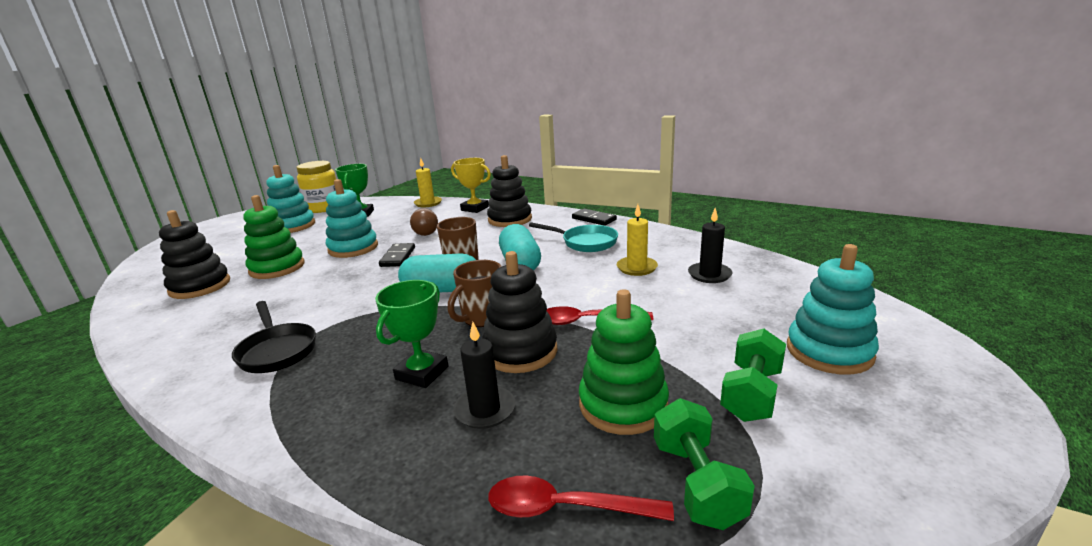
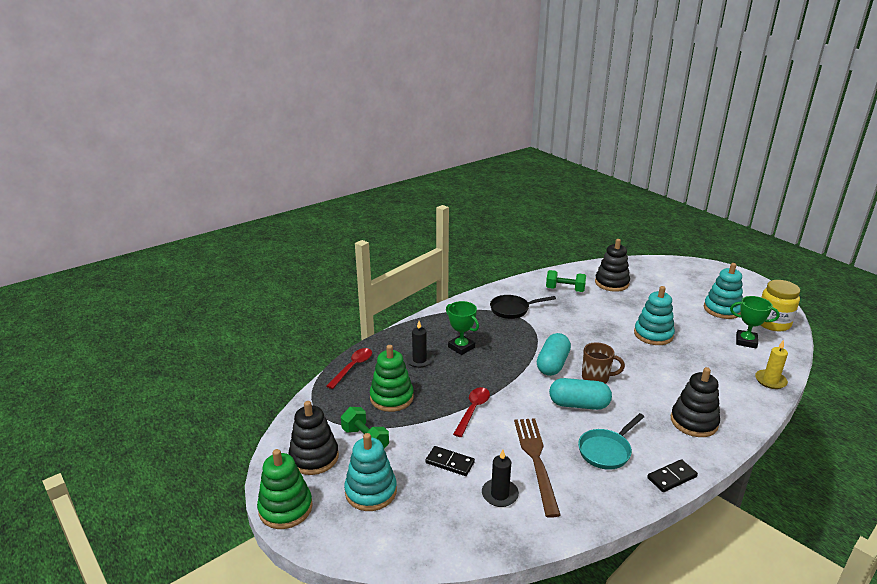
camera: 110 degrees right, 5 degrees up
green stacking toy [243,195,305,279] -> green stacking toy moved to [257,449,313,529]
black domino [379,243,415,267] -> black domino moved to [425,446,475,476]
brown light bulb [410,208,438,236] -> none
brown mug [448,260,502,327] -> none
yellow trophy [451,158,491,213] -> none
black stacking toy [482,251,557,373] -> black stacking toy moved to [289,401,339,475]
yellow candle [617,204,658,276] -> brown fork [514,418,561,518]
green dumbbell [654,398,755,530] -> green dumbbell moved to [546,270,586,292]

